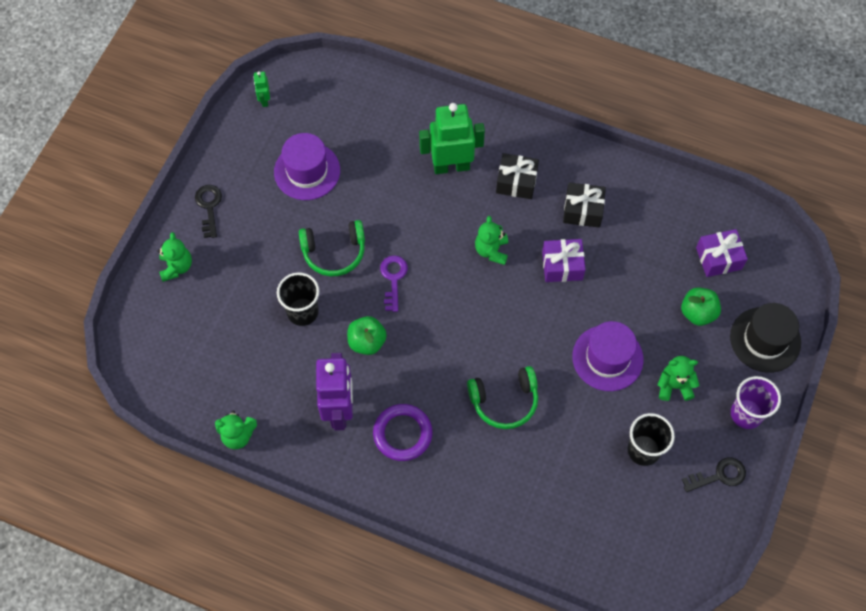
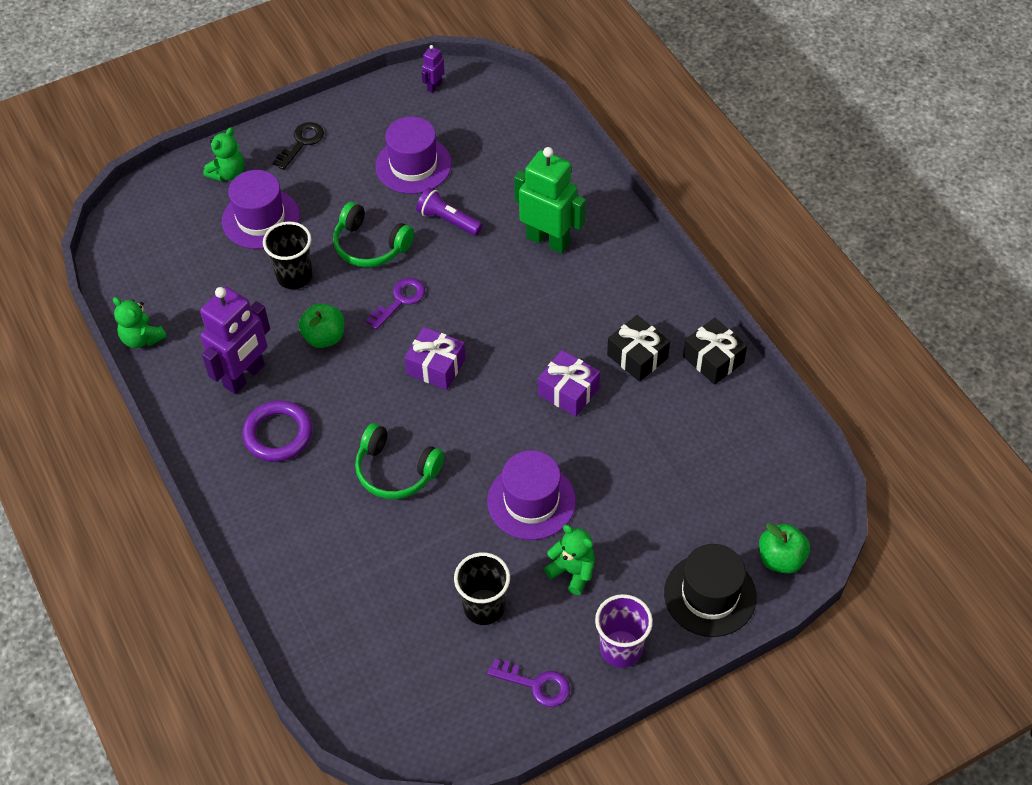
camera: 40 degrees right, 10 degrees down
green robot [253,71,270,107] -> purple robot [421,45,445,93]
green teddy bear [475,216,508,265] -> none
black gift [496,153,539,199] -> black gift moved to [683,318,747,385]
green apple [681,287,721,326] -> green apple moved to [759,523,810,574]
black key [682,457,746,492] -> purple key [487,659,570,707]
purple gift [696,229,748,277] -> purple gift moved to [404,327,466,390]
none -> purple hat [222,170,300,249]
none -> purple flashlight [416,188,483,236]

